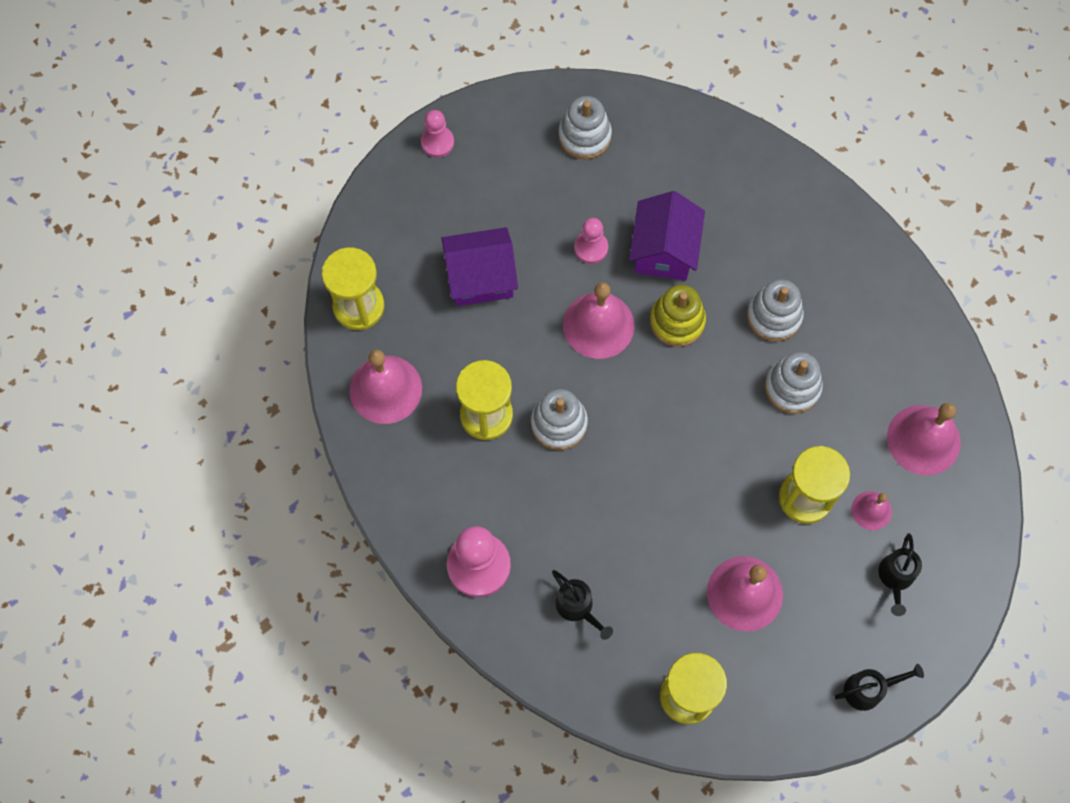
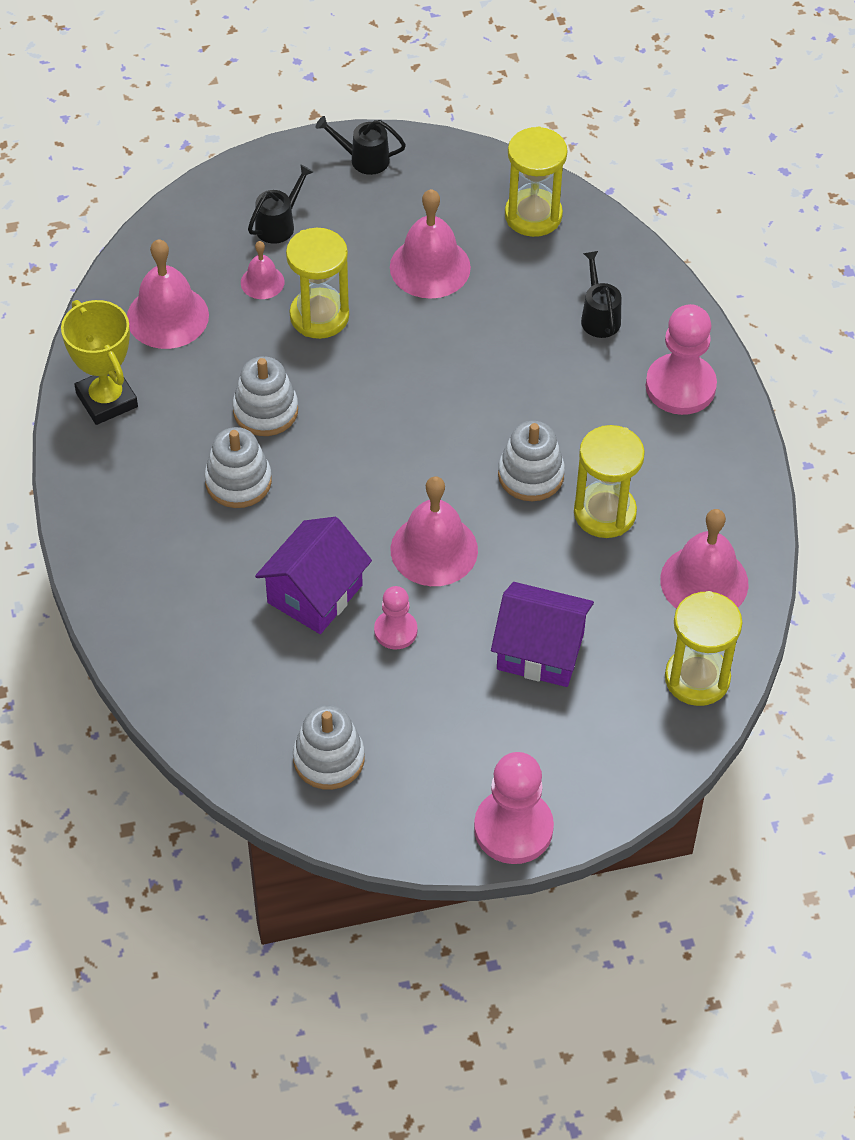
camera: 155 degrees left, 15 degrees down
pink pawn [421,110,454,158] -> pink pawn [474,752,554,864], size x1.74
yellow stacking toy [650,285,706,347] -> none
none -> yellow trophy [61,300,138,425]

